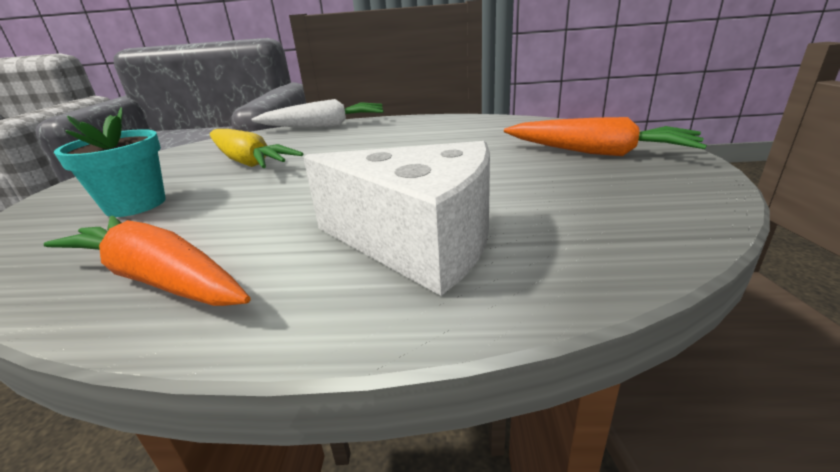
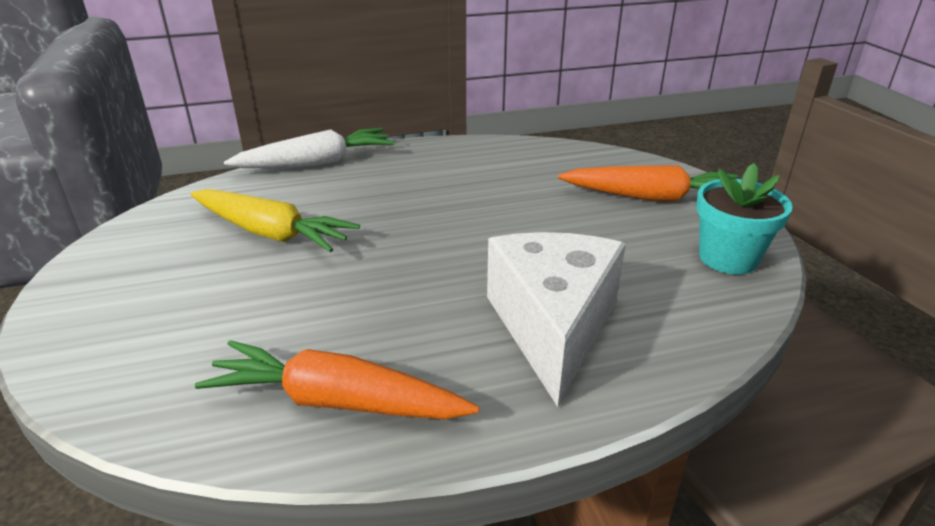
camera: 20 degrees left, 5 degrees up
turquoise flower pot [54,107,166,217] -> turquoise flower pot moved to [696,163,792,274]
white cheese [303,141,490,296] -> white cheese turned 90 degrees counterclockwise [487,232,626,407]

